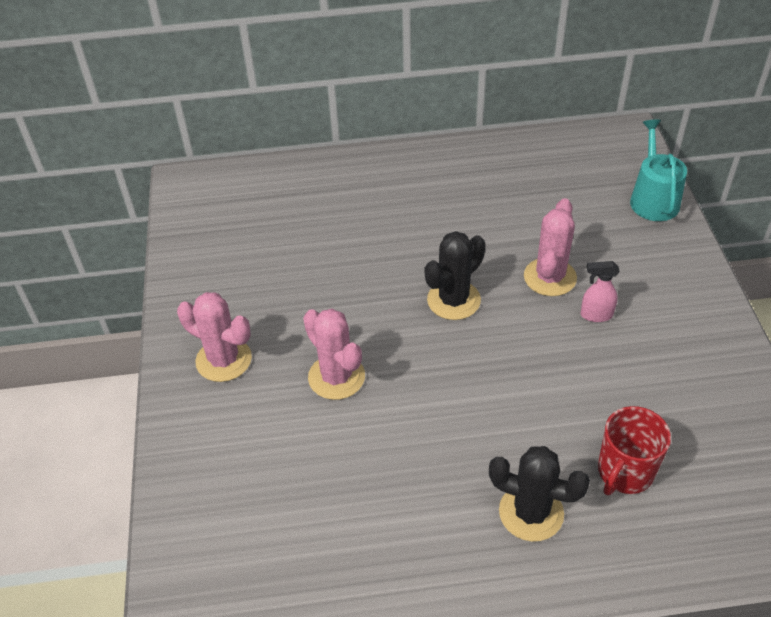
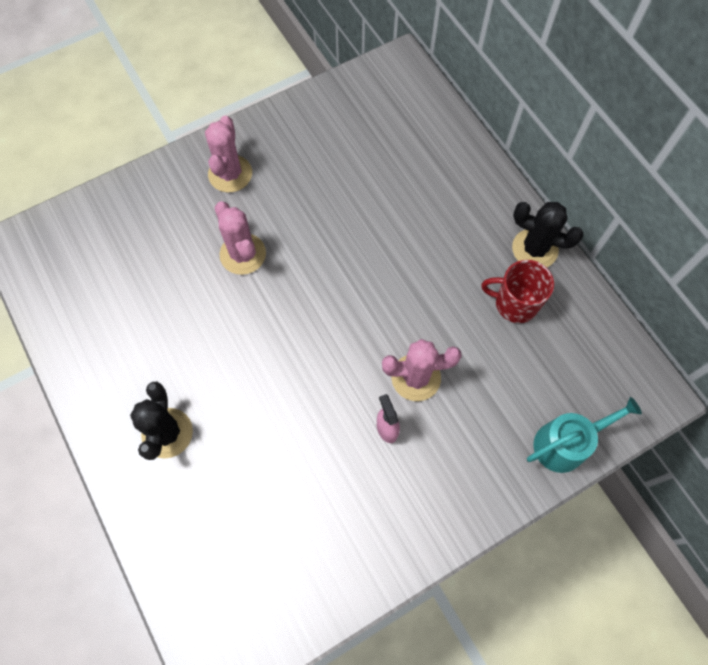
camera: 65 degrees right, 20 degrees up
pink cactus [303,309,365,400] -> pink cactus turned 60 degrees counterclockwise [215,201,266,275]
black cactus [425,231,486,320] -> black cactus moved to [512,202,584,267]
red mug [598,406,671,495] -> red mug moved to [482,260,554,323]

